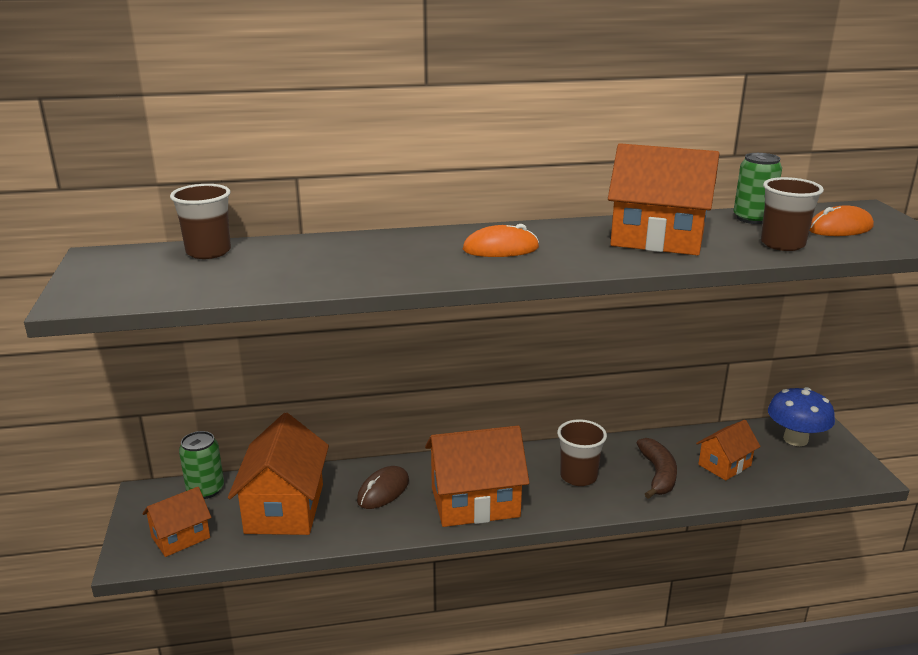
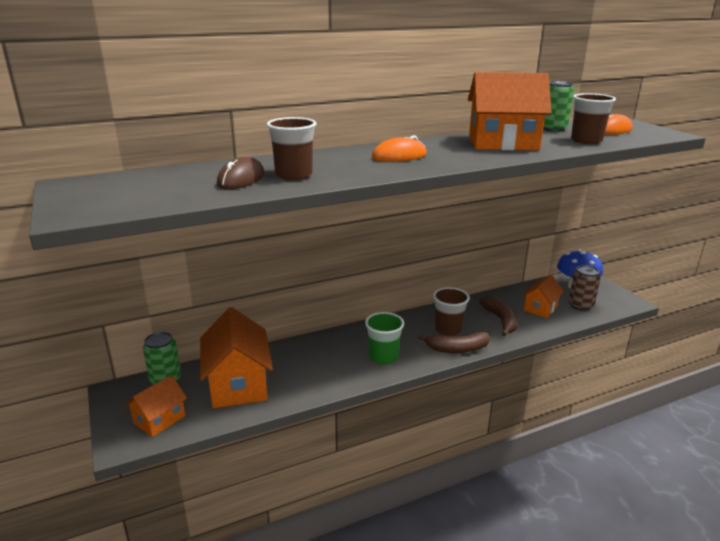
camera: 15 degrees left, 0 degrees up
brown cup [170,184,231,259] -> brown cup moved to [267,117,317,180]
brown mouse [357,466,409,509] -> brown mouse moved to [217,157,265,189]
orange house [425,426,529,527] -> green cup [365,312,404,365]
none -> brown banana [418,332,490,353]
none -> brown can [568,265,601,311]

